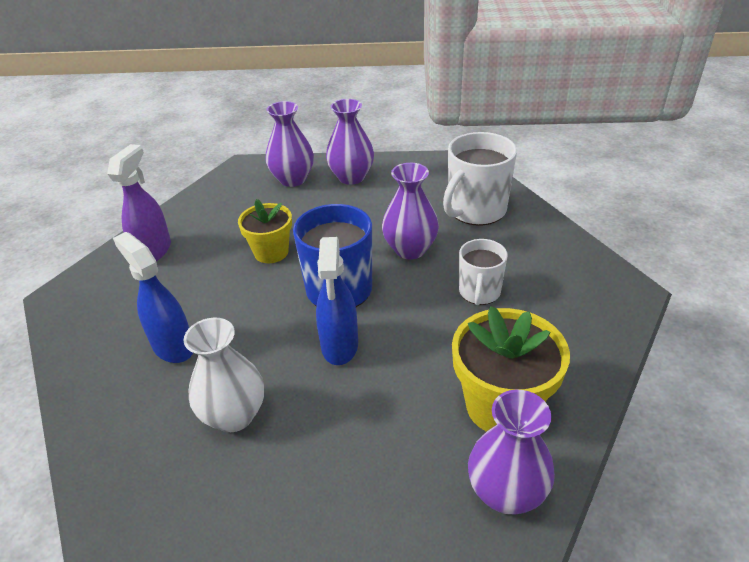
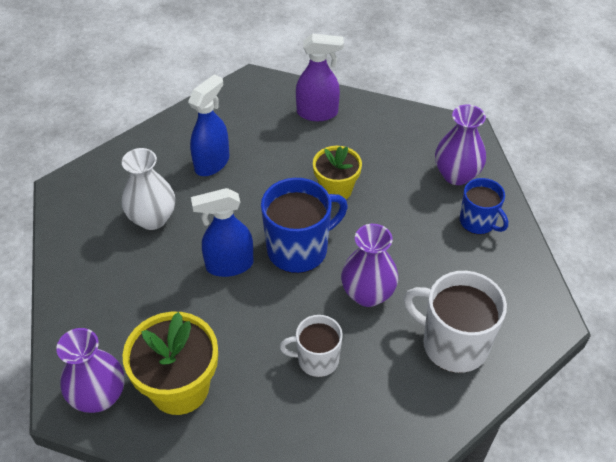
camera: 75 degrees right, 10 degrees up
purple vase [326,99,374,185] -> blue mug [460,178,508,234]

